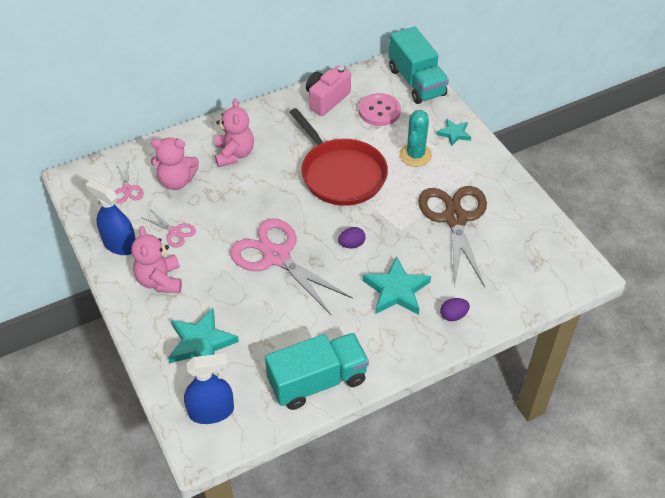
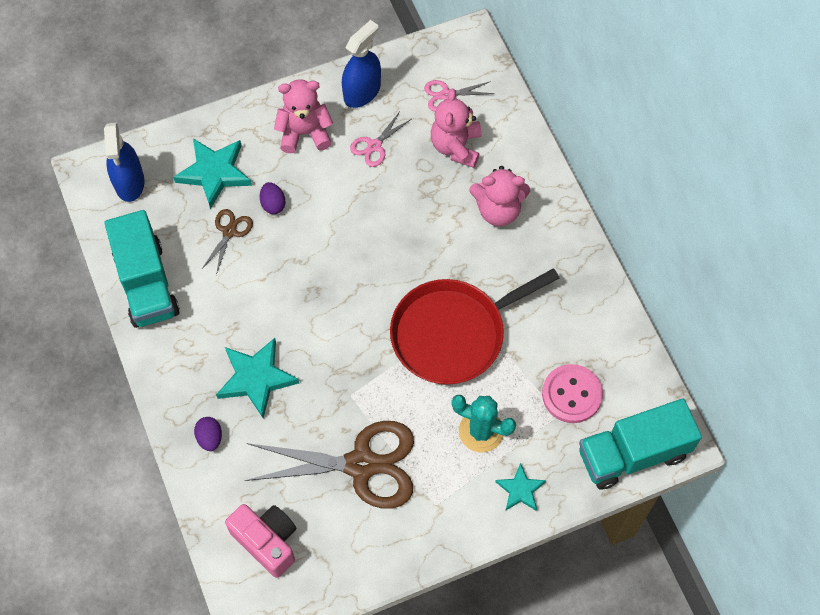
camera: 95 degrees right, 15 degrees up
pink scissors [230,219,353,316] -> none
pink camera [306,65,351,116] -> pink camera moved to [225,504,296,578]
purple egg [338,227,365,248] -> purple egg moved to [260,182,286,214]
none -> brown scissors [201,209,253,275]

